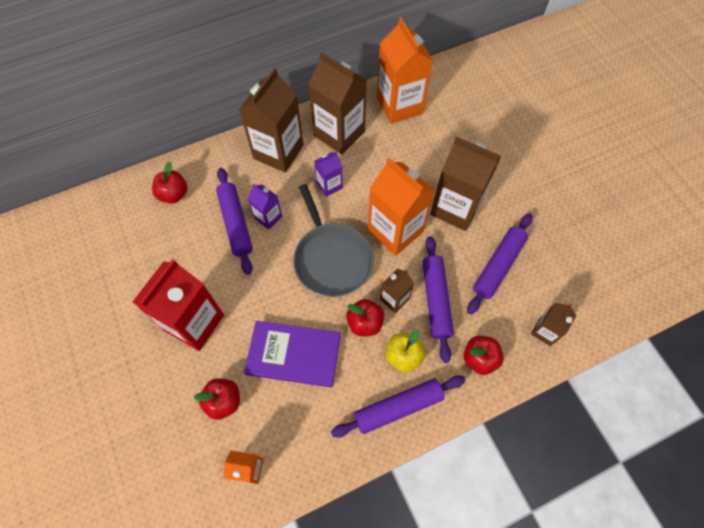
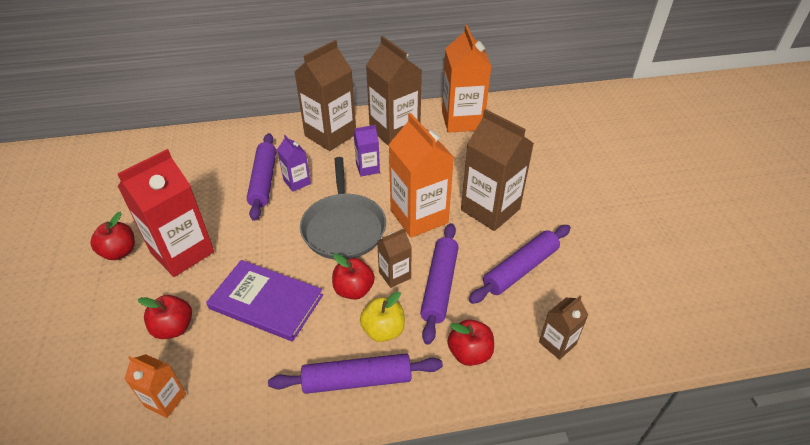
camera: 15 degrees right, 20 degrees down
red apple [152,162,188,203] -> red apple moved to [90,212,135,260]

